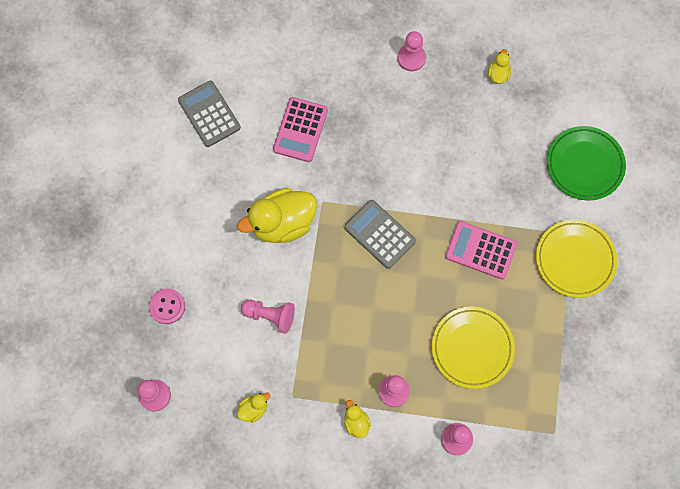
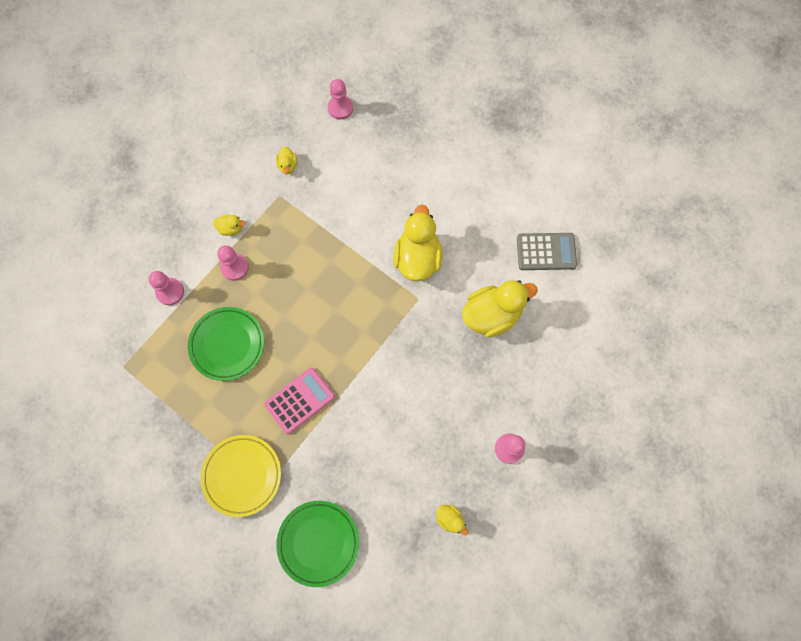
camera: 120 degrees right, 0 degrees up
pink button [149,288,185,324] -> none
pink pawn [241,300,295,334] -> none
pink calculator [273,97,328,162] -> yellow duck [462,280,538,338]
grey calculator [344,200,416,269] -> none
yellow plate [432,306,515,389] -> green plate [188,307,264,381]

